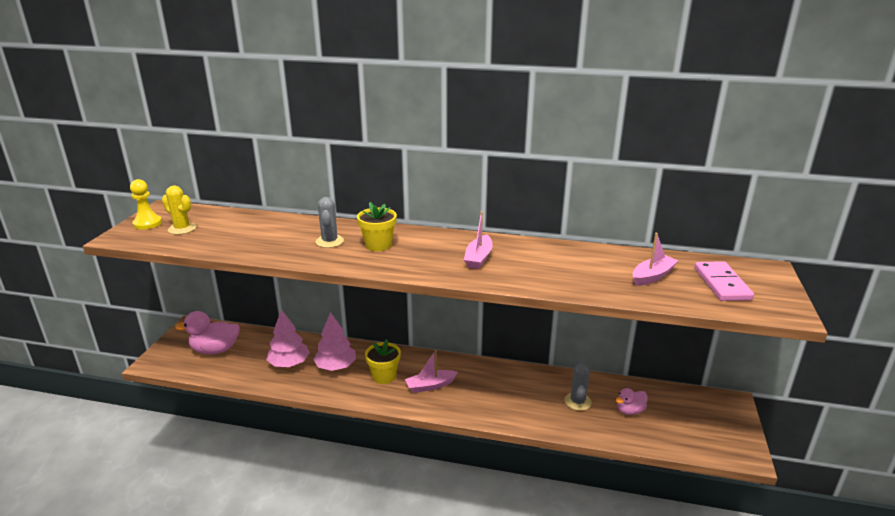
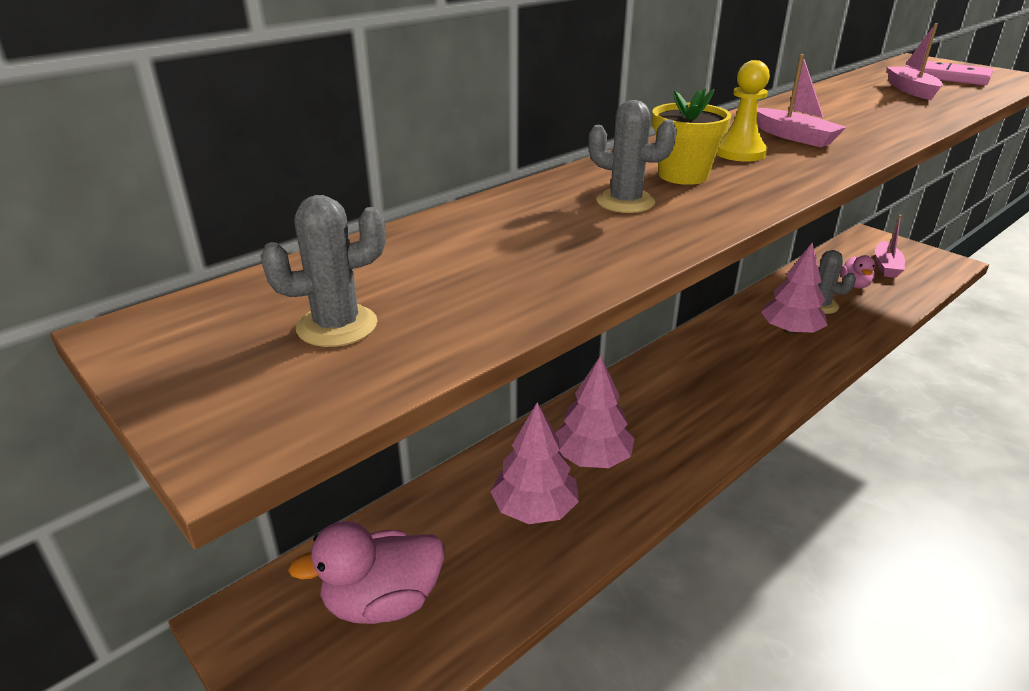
camera: 55 degrees left, 5 degrees up
yellow pawn [130,179,162,230] -> yellow pawn moved to [716,60,770,162]
yellow cactus [162,186,196,235] -> grey cactus [261,195,386,347]
pink duck [175,311,240,354] -> pink duck turned 45 degrees clockwise [288,521,445,624]
yellow flower pot [365,339,401,384] -> none
pink boat [405,350,458,393] -> pink boat moved to [875,215,905,278]
none -> pink tree [761,243,828,335]

